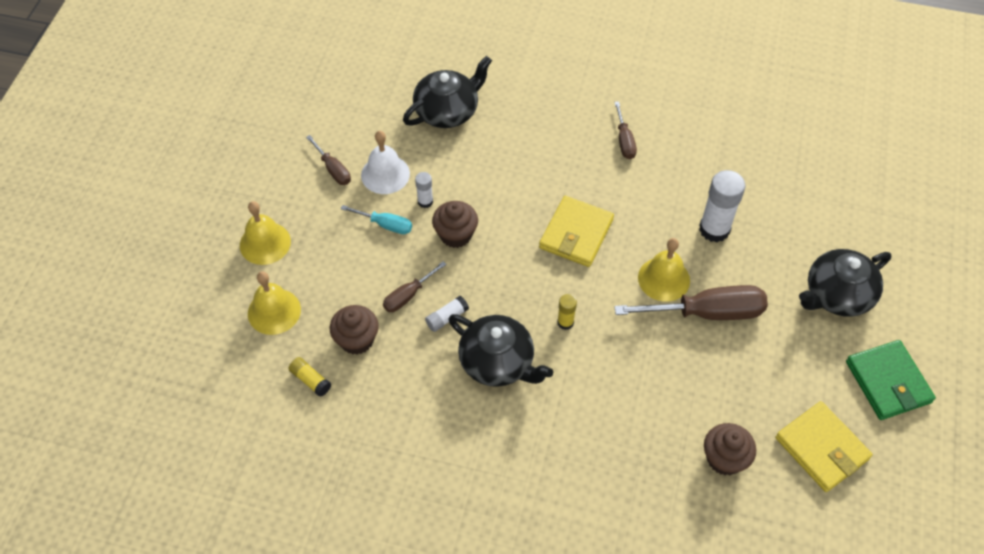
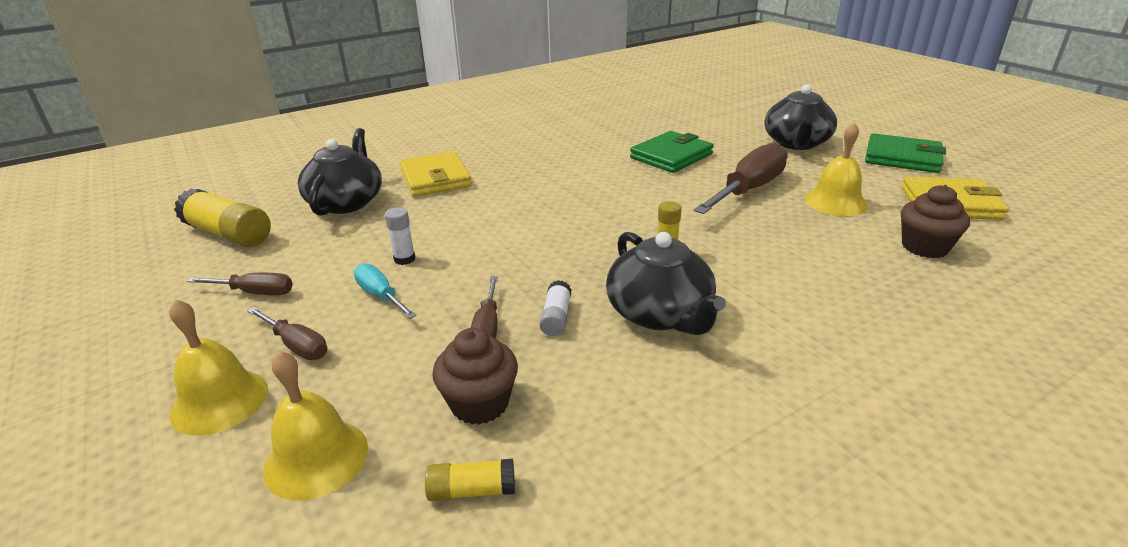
camera: 45 degrees left, 25 degrees down
turquoise screwdriver [341,205,412,234] -> turquoise screwdriver turned 105 degrees counterclockwise [354,263,417,319]
white bell [361,131,410,194] -> none
brown cupcake [432,201,478,248] -> none
black teapot [448,314,553,387] -> black teapot turned 75 degrees clockwise [606,232,726,335]
yellow wallet [539,196,614,267] -> yellow wallet moved to [400,151,472,197]
brown screwdriver [614,101,637,159] -> brown screwdriver moved to [247,307,327,360]
yellow bell [638,238,690,302] -> yellow bell moved to [804,123,868,216]
white glue stick [699,170,745,242] -> green wallet [630,131,714,173]
none -> yellow glue stick [174,189,271,247]

